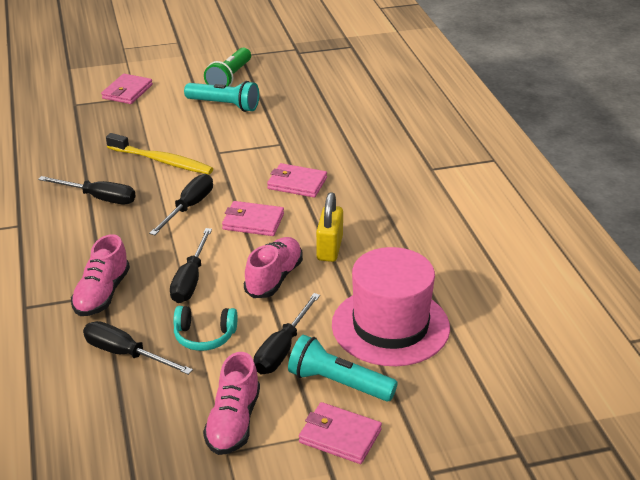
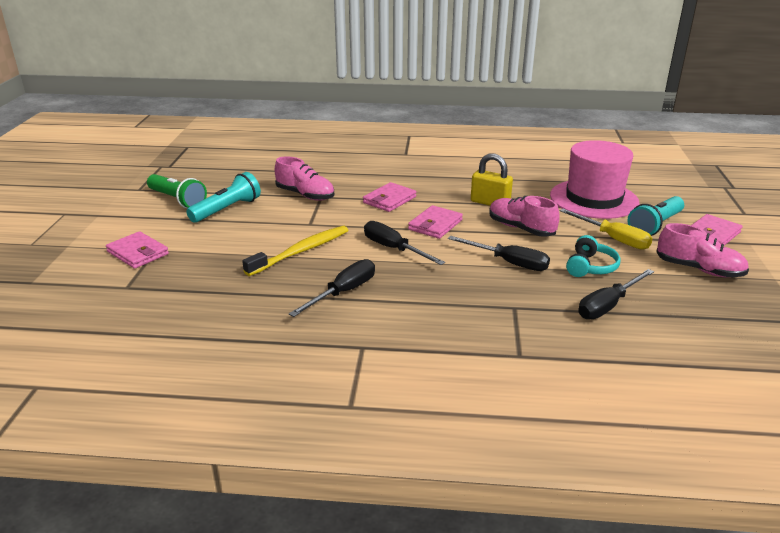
camera: 70 degrees left, 5 degrees down
pink shoe [71,234,130,316] -> pink shoe moved to [275,156,334,201]
black screwdriver [254,293,320,374] -> yellow screwdriver [559,209,653,250]

